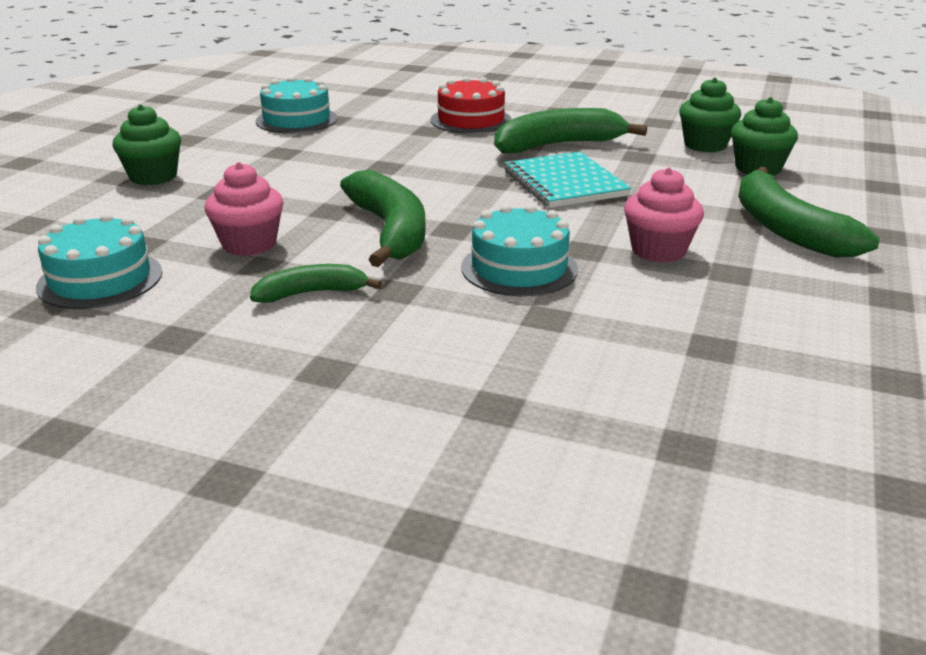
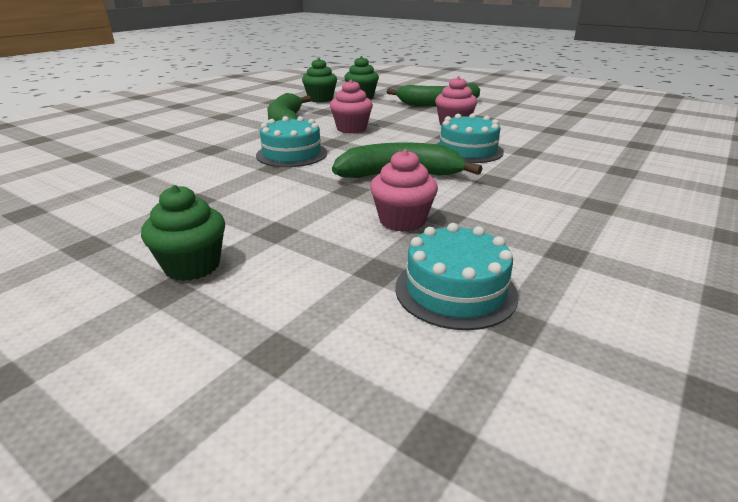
camera: 75 degrees left, 0 degrees up
green banana [250,264,382,303] -> none
turquoise cake [256,76,338,134] -> turquoise cake moved to [256,116,327,167]
red cake [431,76,512,134] -> none
turquoise notebook [504,152,632,208] -> pink cupcake [330,79,373,133]

